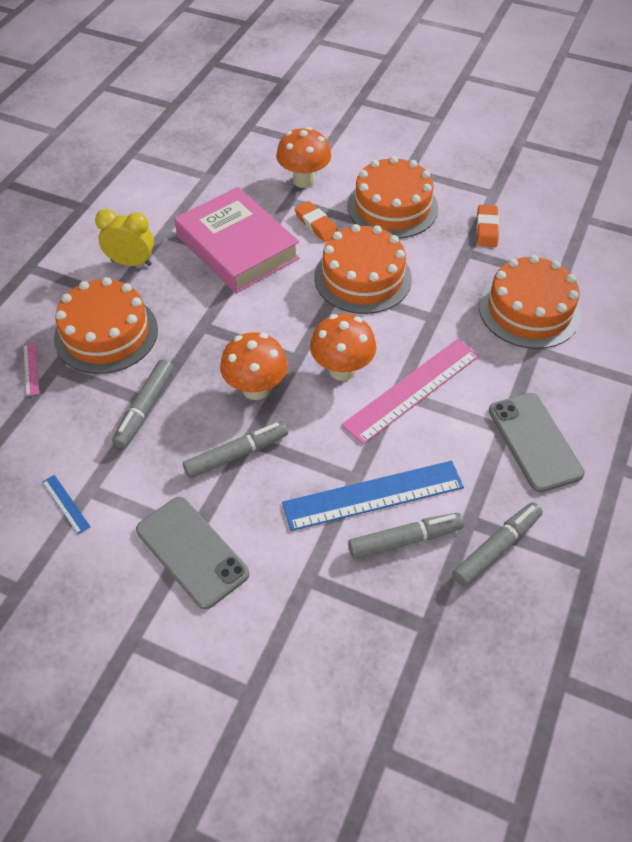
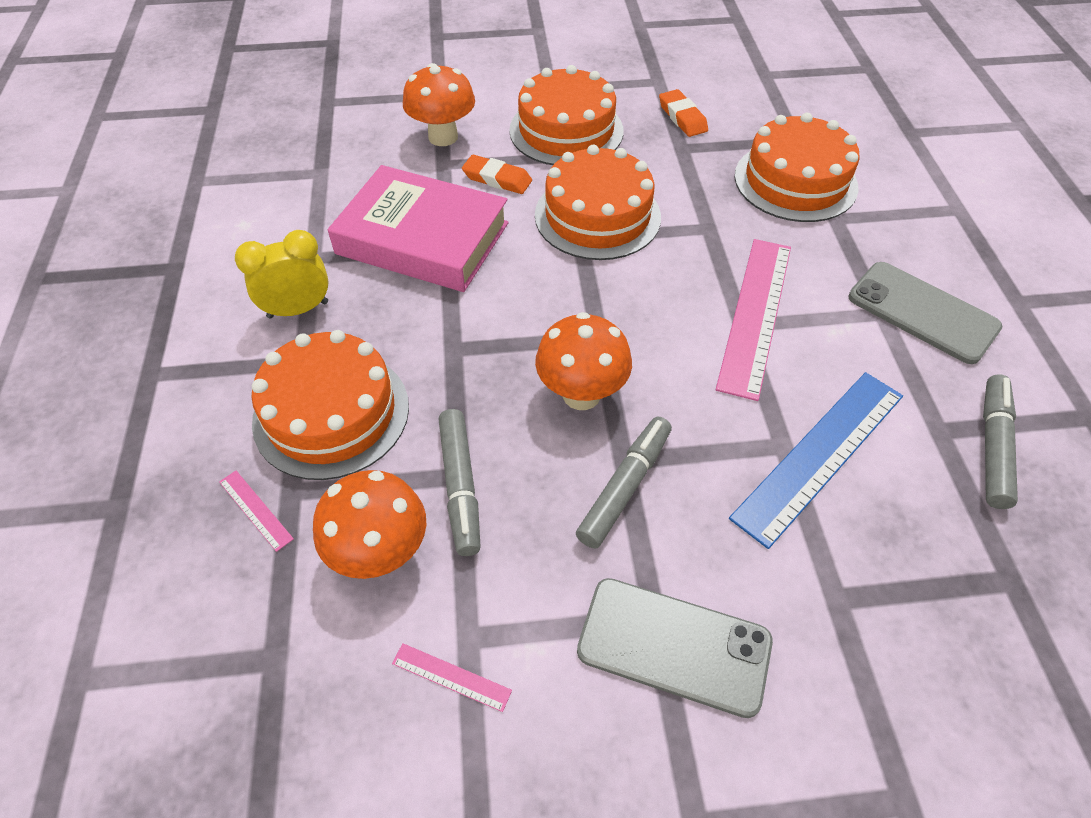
camera: 30 degrees left, 0 degrees up
blue ruler [42,475,91,534] -> pink ruler [392,643,512,712]
orange mushroom [310,314,376,381] -> orange mushroom moved to [313,470,426,579]
grey marker [348,513,464,559] -> none

